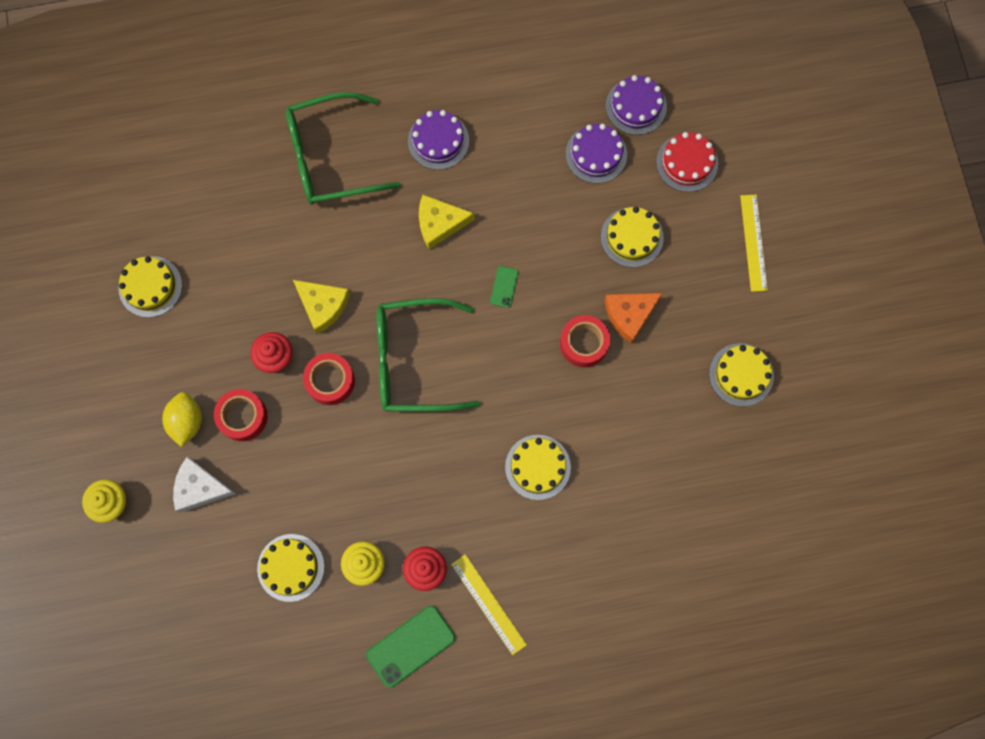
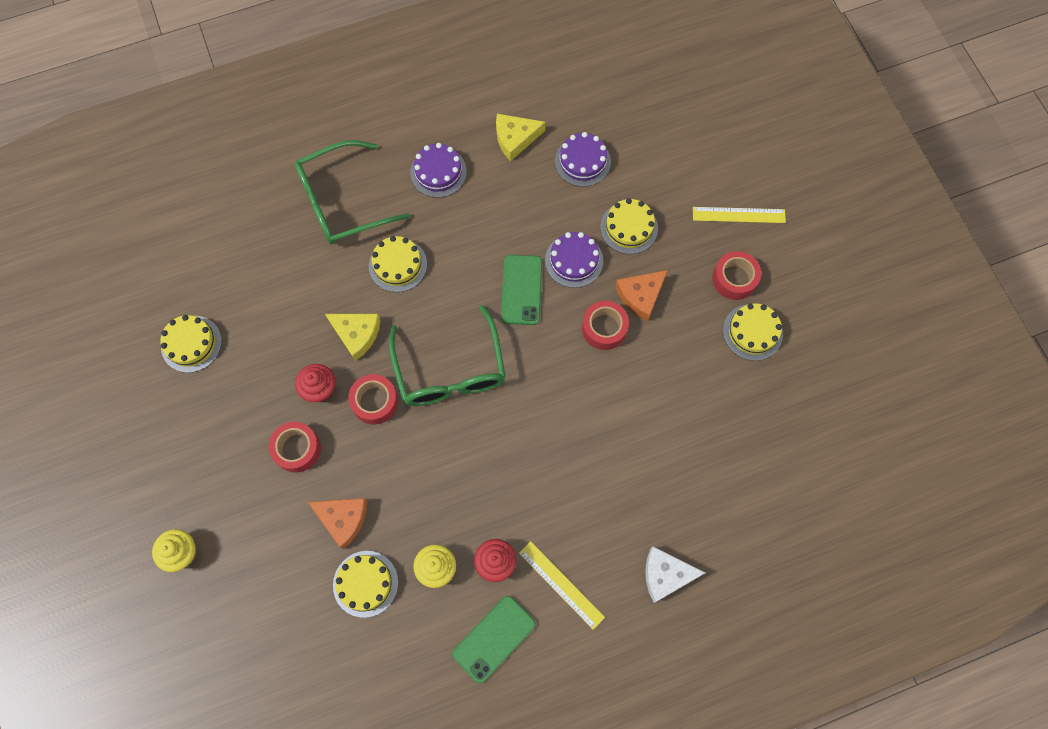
camera: 10 degrees left, 5 degrees down
yellow lemon [162,392,202,447] -> none
white cheese [173,457,236,513] -> white cheese moved to [645,546,705,603]
green glasses [377,298,480,411] -> green glasses turned 90 degrees counterclockwise [389,305,506,406]
yellow cheese [419,195,475,249] -> yellow cheese moved to [496,114,546,161]
green phone [490,266,519,308] -> green phone [501,255,542,325], size x1.93
yellow cake [505,435,571,500] -> yellow cake moved to [369,236,427,292]
purple cake [606,75,667,135] -> purple cake moved to [545,232,603,288]
red cake [656,132,718,192] -> none
yellow ruler [740,195,768,292] -> yellow ruler turned 75 degrees counterclockwise [693,207,786,223]
none -> orange cheese [308,498,367,549]
none -> red tape [712,251,761,300]

